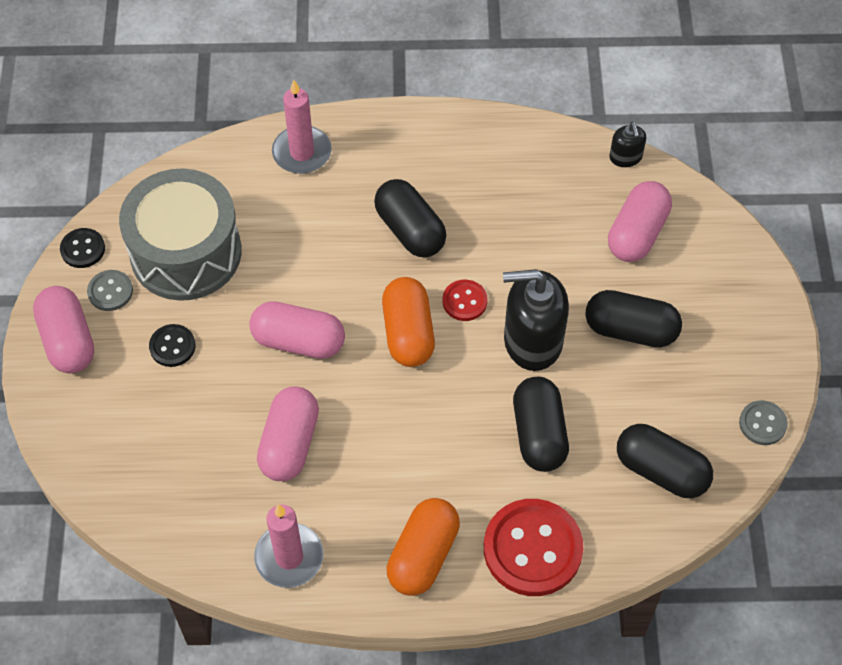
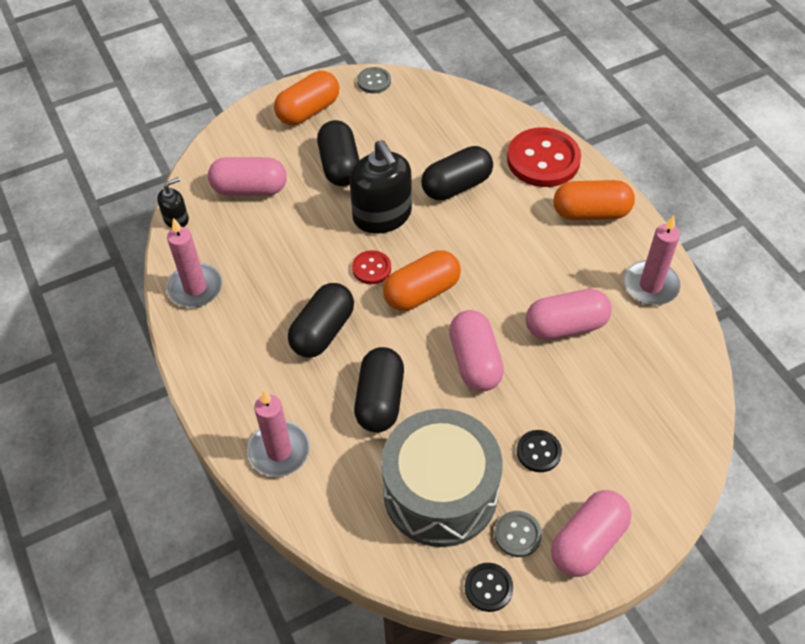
camera: 115 degrees left, 5 degrees down
black capsule [617,424,713,498] -> black capsule moved to [354,347,404,432]
none -> pink candle [166,218,222,308]
none -> orange capsule [274,71,339,125]

